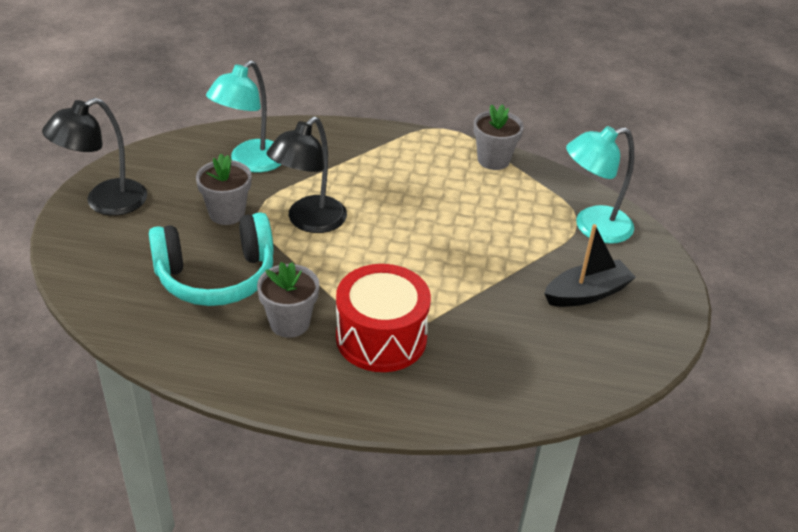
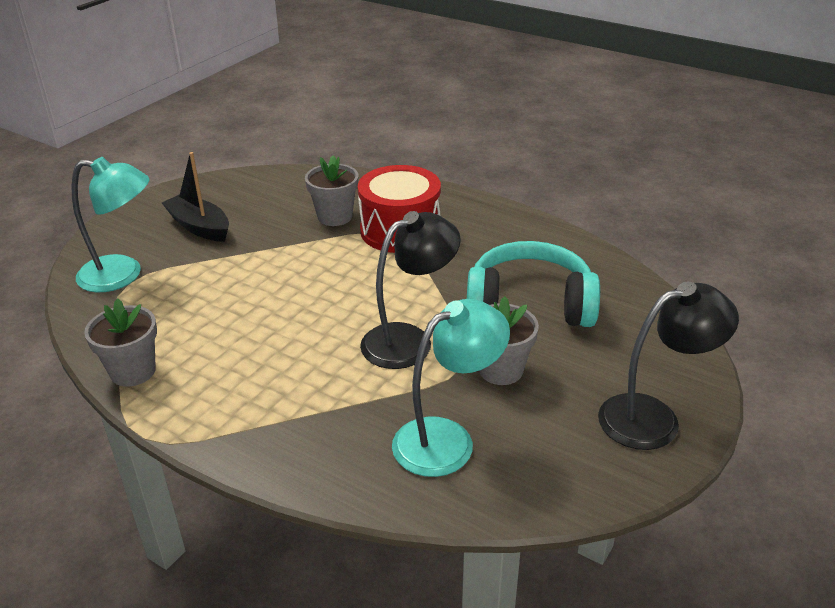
camera: 155 degrees left, 5 degrees down
grey flower pot [257,262,319,338] -> grey flower pot moved to [305,155,358,226]
black boat [544,224,636,307] -> black boat turned 45 degrees clockwise [162,152,229,242]

